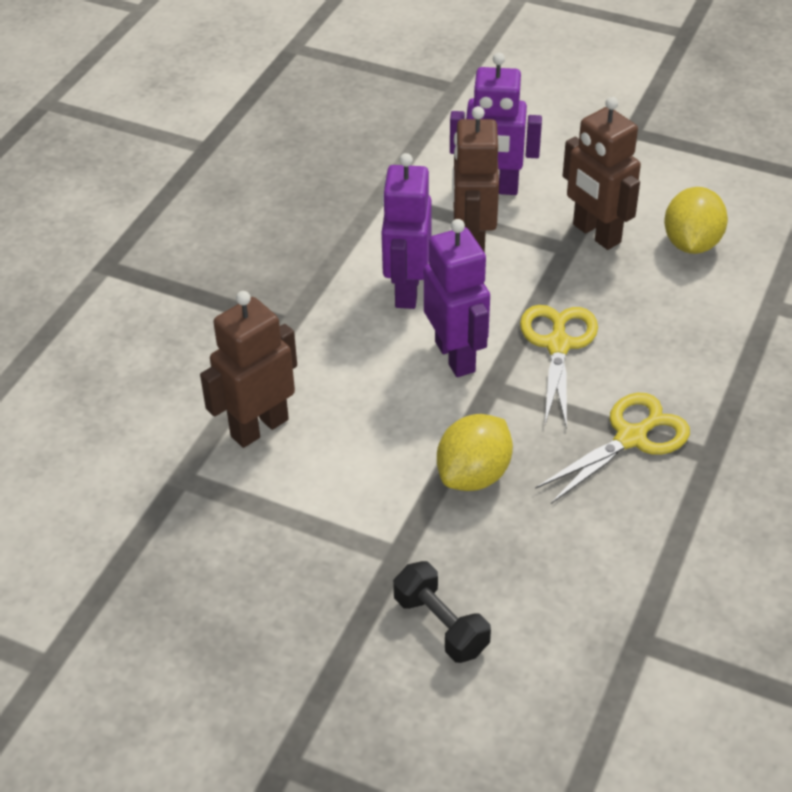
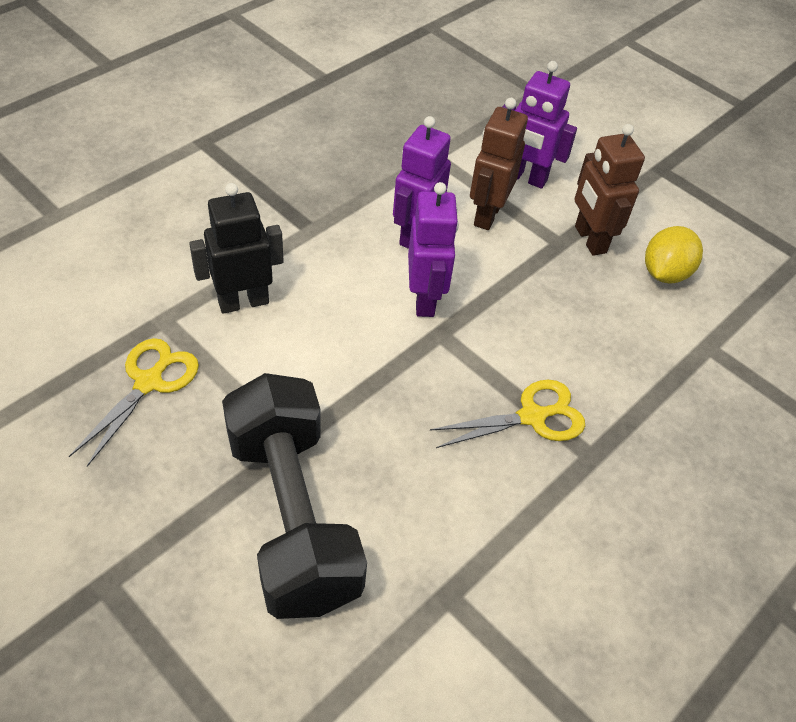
camera: 15 degrees right, 5 degrees up
brown robot [200,291,297,448] -> black robot [189,183,284,314]
black dumbbell [393,561,491,663] -> black dumbbell [222,373,367,619], size x2.38
yellow lemon [437,414,513,491] -> none
yellow scissors [520,305,598,429] -> yellow scissors moved to [69,338,199,467]

